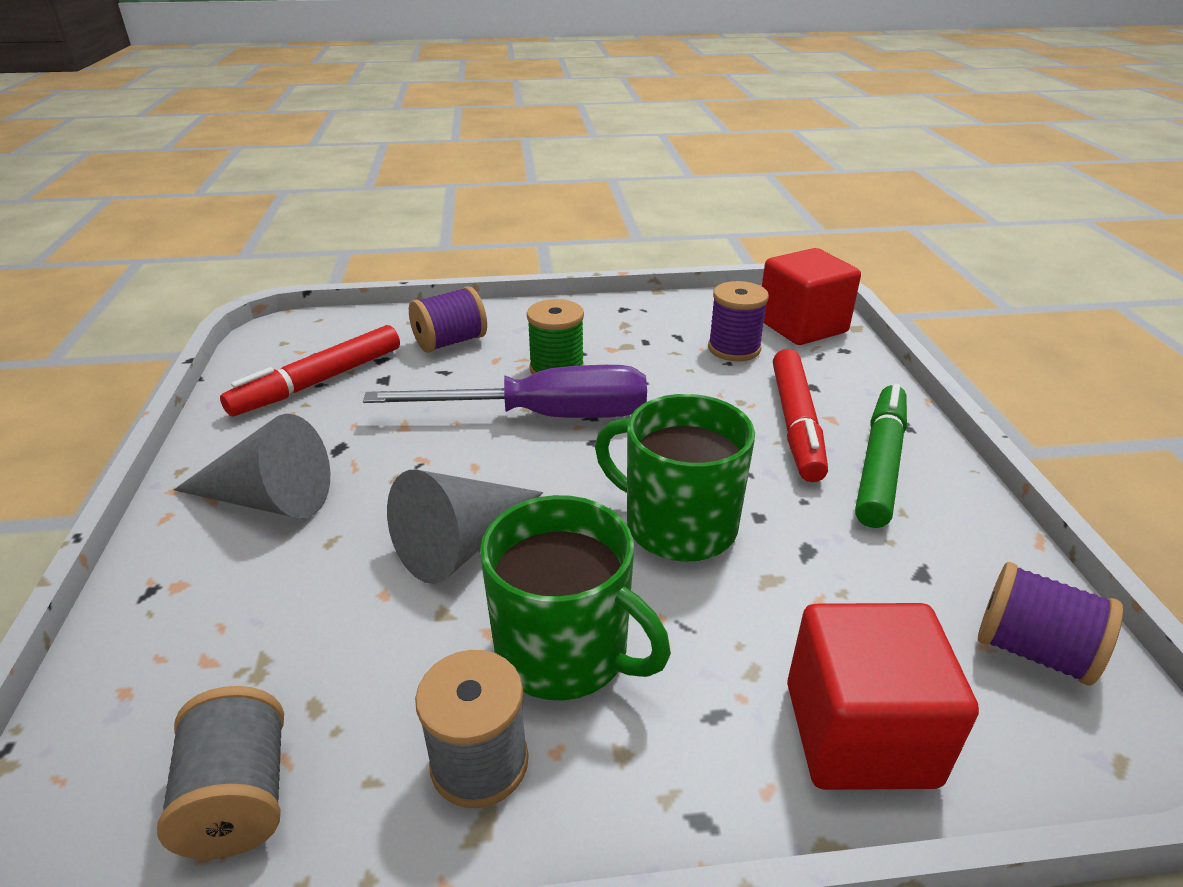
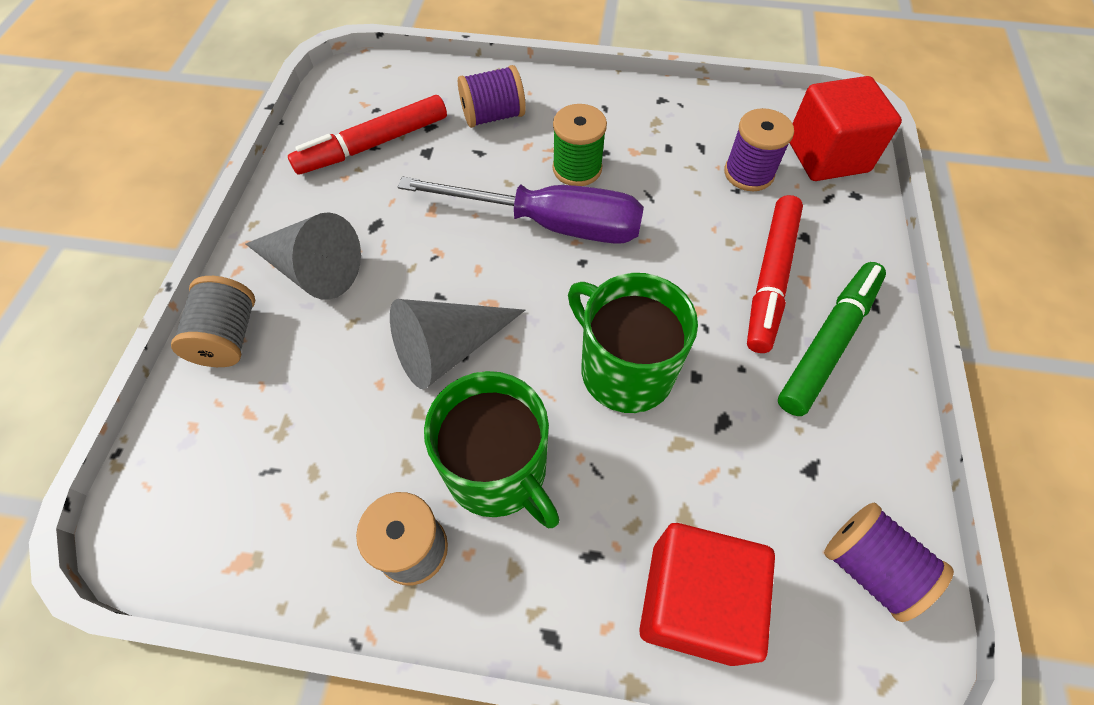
camera: 15 degrees right, 25 degrees up
grey spool [157,686,284,859] -> grey spool moved to [171,276,255,367]

